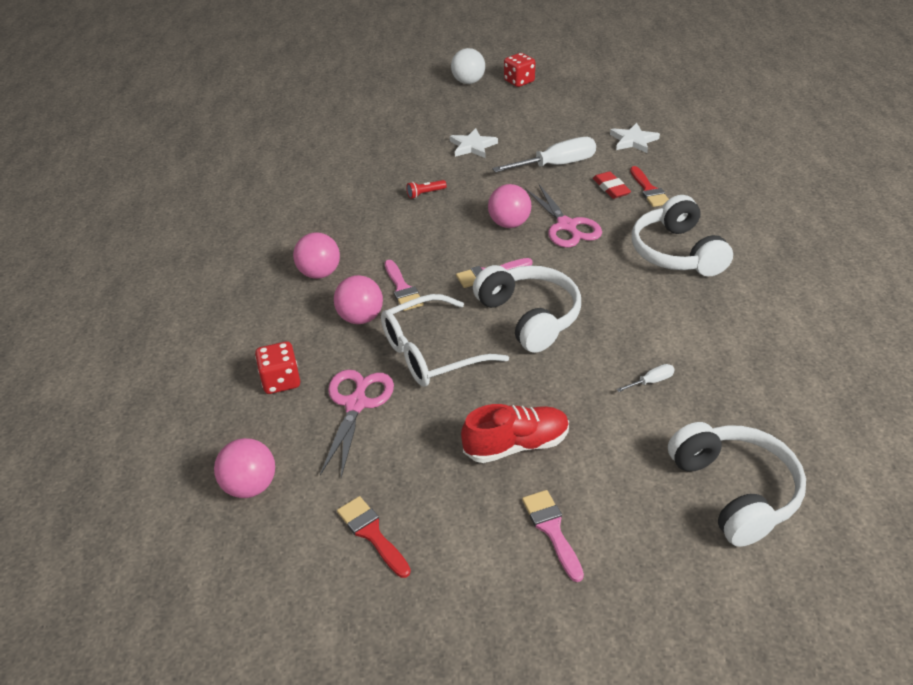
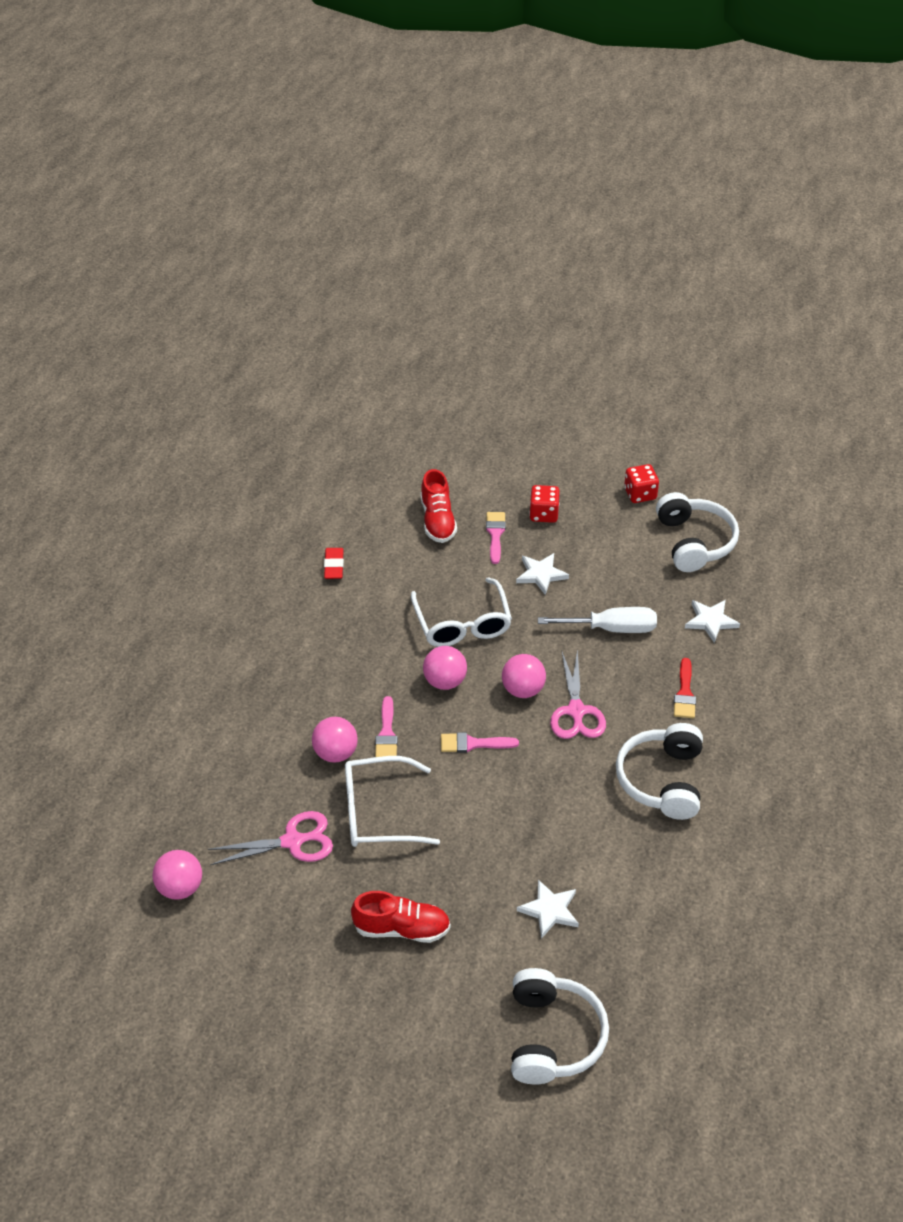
camera: 20 degrees right, 5 degrees up
red dice [255,341,300,394] -> red dice moved to [529,485,560,523]
pink ball [293,232,340,279] -> pink ball moved to [423,646,467,690]
pink scissors [320,369,394,478] -> pink scissors turned 45 degrees clockwise [208,811,333,865]
red brush [337,496,411,578] -> none
red flashlight [406,180,447,199] -> white glasses [411,577,512,647]
white ball [451,48,485,84] -> none
white headphones [473,265,581,353] -> white headphones moved to [656,492,739,572]
pink brush [522,490,584,582] -> pink brush moved to [486,512,506,564]
red eraser [593,171,631,199] -> red eraser moved to [324,548,344,579]
white screwdriver [616,364,675,392] -> white star [517,879,579,939]
none -> red shoe [421,469,457,543]

